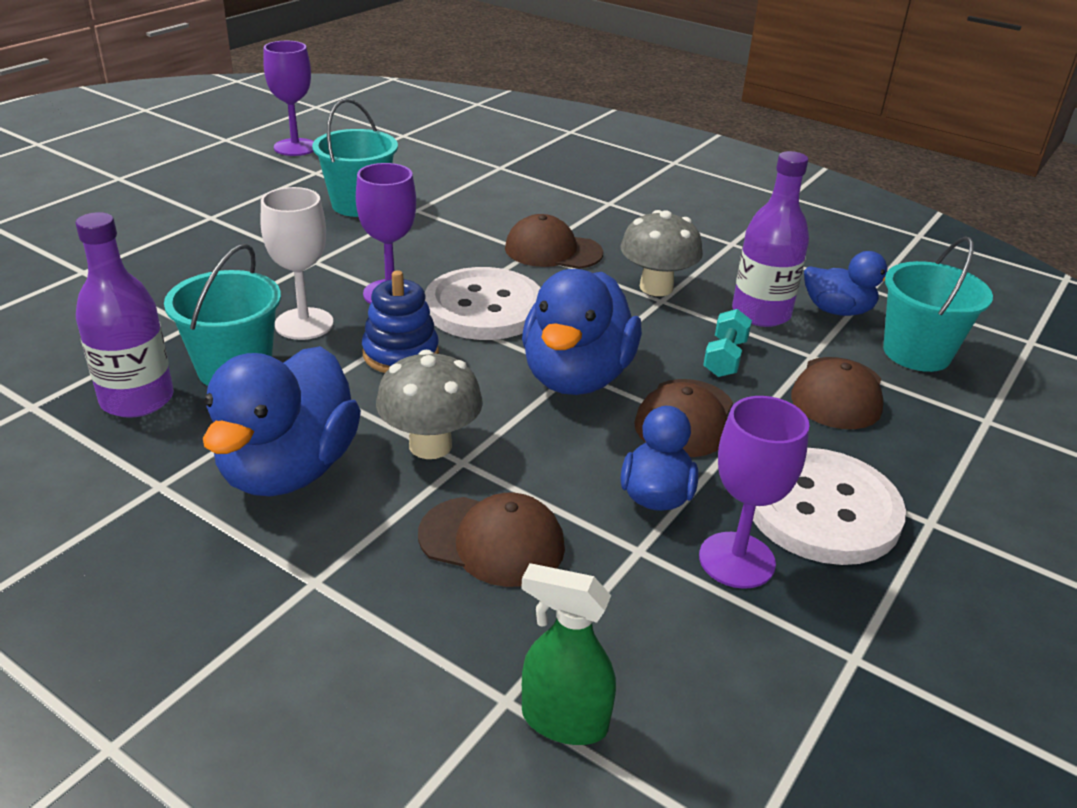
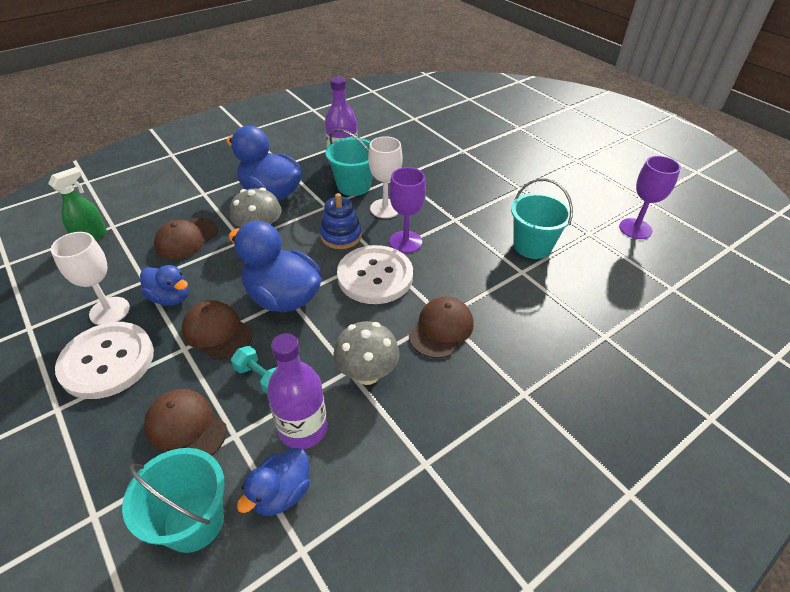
camera: 110 degrees right, 10 degrees up
purple goblet [699,396,810,589] -> white goblet [51,232,130,325]

